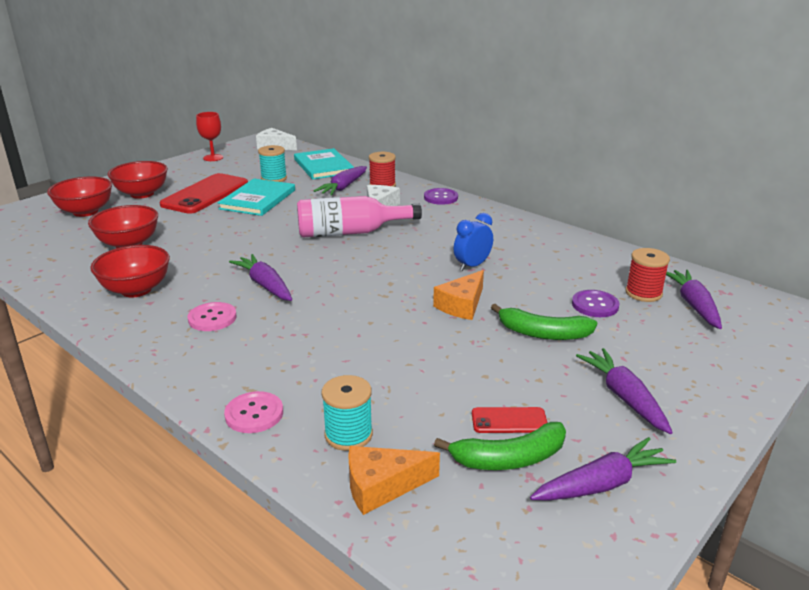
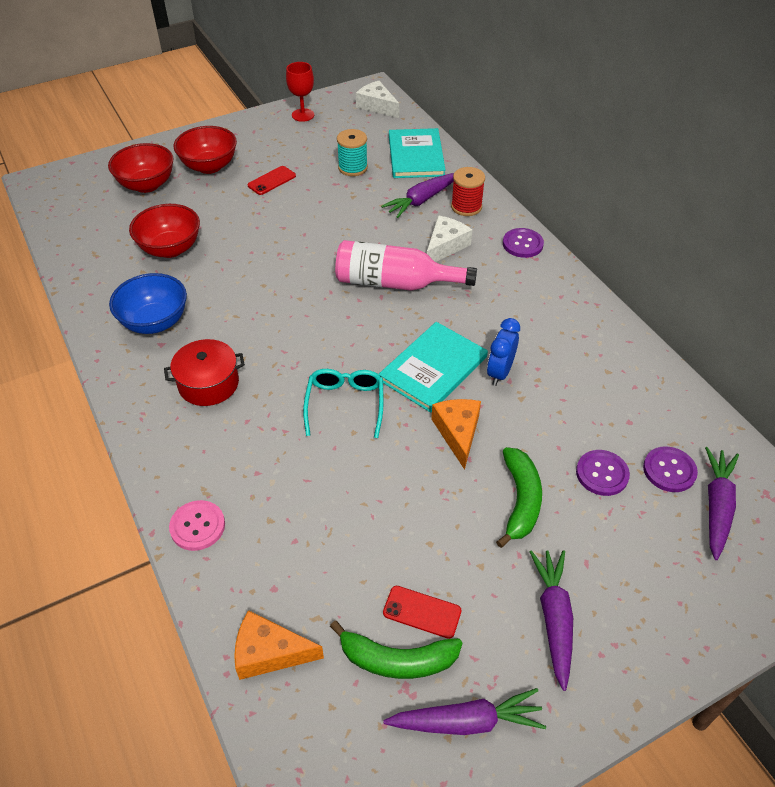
camera: 20 degrees right, 20 degrees up
red bowl [90,245,170,297] -> blue bowl [109,273,187,334]
red phone [160,173,248,214] -> red phone [247,166,296,195], size x0.47
pink button [188,302,237,331] -> red pot [164,339,245,406]
turquoise book [218,178,295,216] -> turquoise book moved to [379,322,488,413]
purple carrot [229,254,292,301] -> none
turquoise spool [321,375,373,451] -> none
orange cheese [433,270,484,320] -> orange cheese turned 120 degrees clockwise [431,399,481,470]
blue clock [454,213,493,271] -> blue clock turned 45 degrees counterclockwise [487,318,520,386]
green banana [491,304,597,340] -> green banana turned 120 degrees counterclockwise [496,447,542,548]
red spool [625,248,670,302] -> purple button [643,446,698,492]
none -> turquoise glasses [303,369,384,438]

